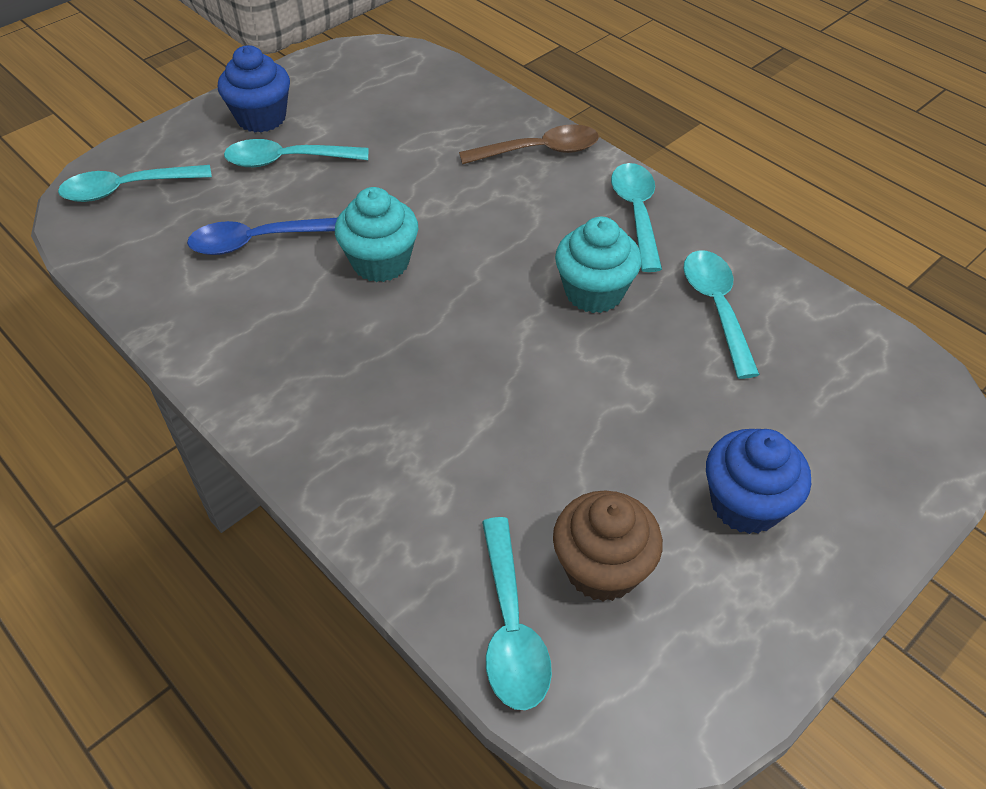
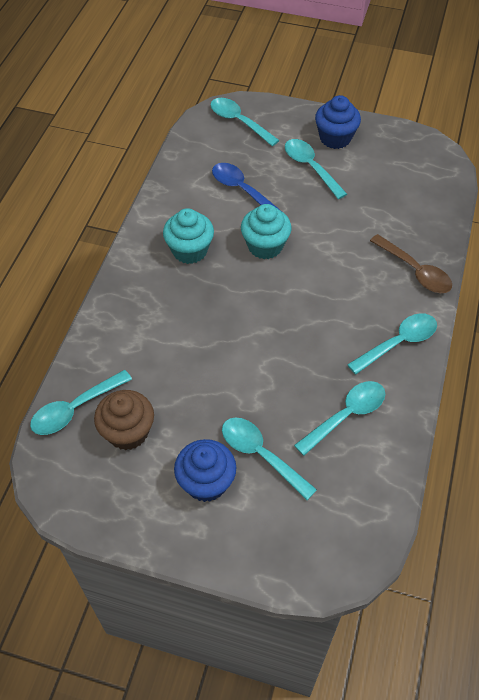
camera: 60 degrees right, 5 degrees up
turquoise cupcake [555,217,642,313] -> turquoise cupcake moved to [163,208,214,264]
none -> turquoise spoon [222,417,317,500]

